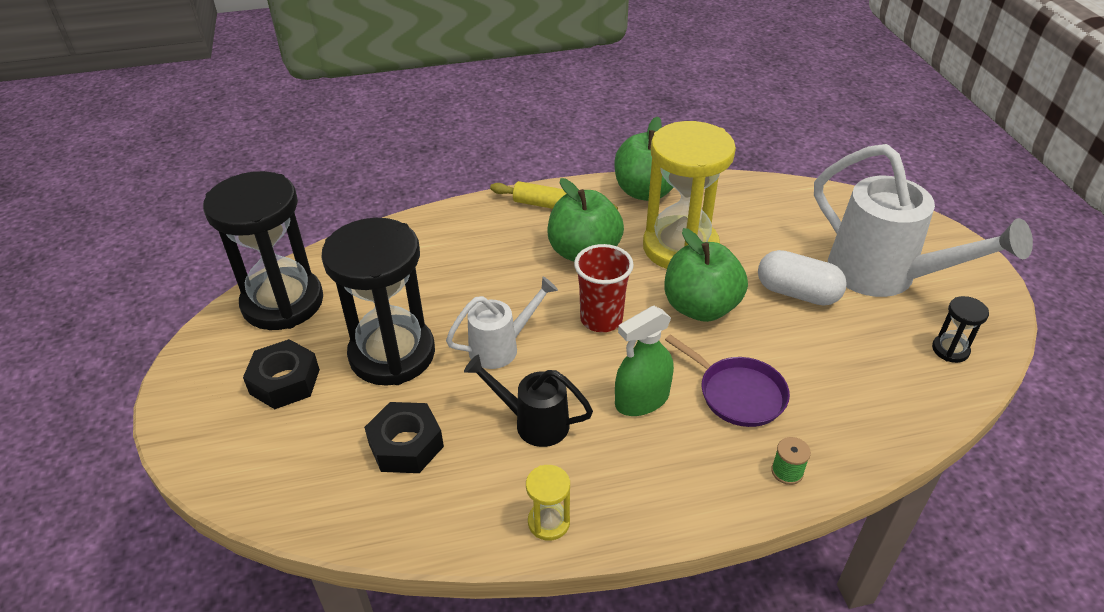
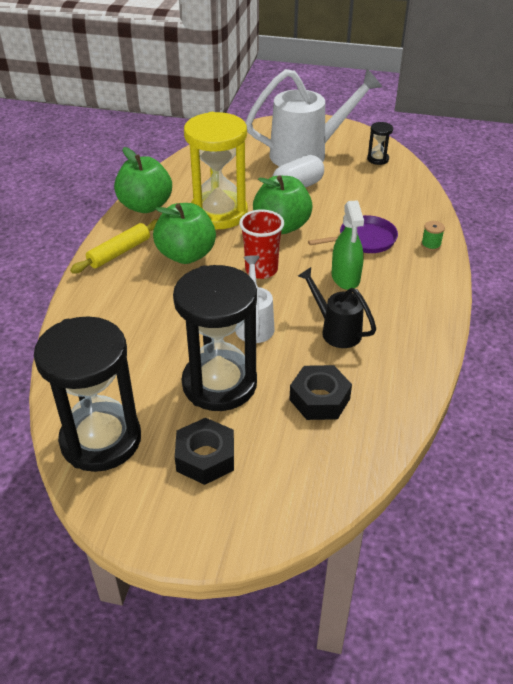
camera: 65 degrees left, 0 degrees up
black watering can [464,354,593,447] -> black watering can turned 90 degrees clockwise [298,267,376,348]
yellow hourglass [526,465,570,541] -> none

